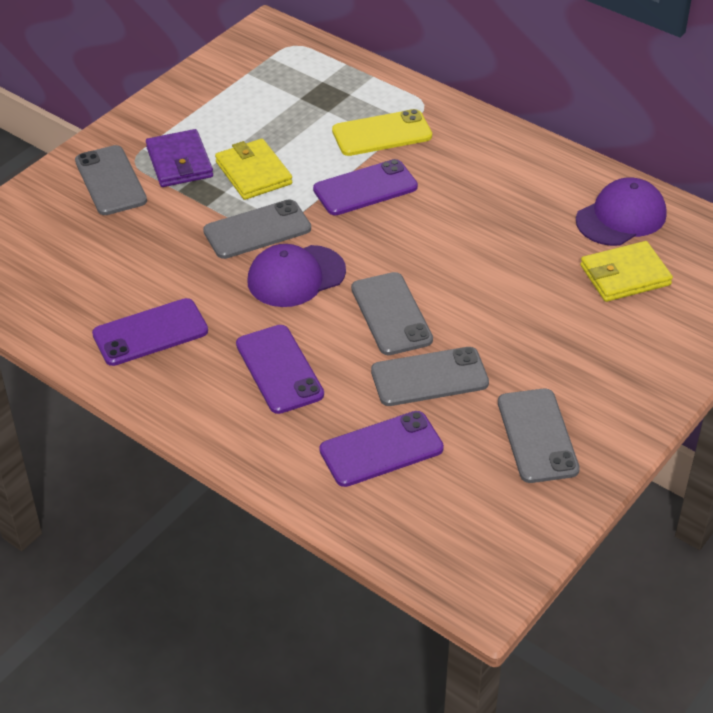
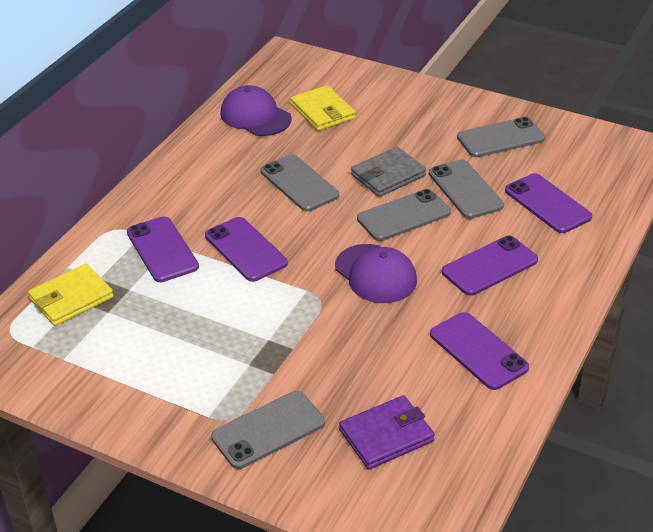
camera: 100 degrees left, 5 degrees down
purple wallet [146,129,213,187] -> purple wallet moved to [339,395,435,469]
grey phone [203,199,311,259] -> grey phone moved to [261,154,339,211]
yellow wallet [215,139,292,200] -> yellow wallet moved to [28,264,114,326]
yellow phone [332,109,432,156] -> purple phone [127,216,199,282]
none -> grey wallet [351,147,426,197]

